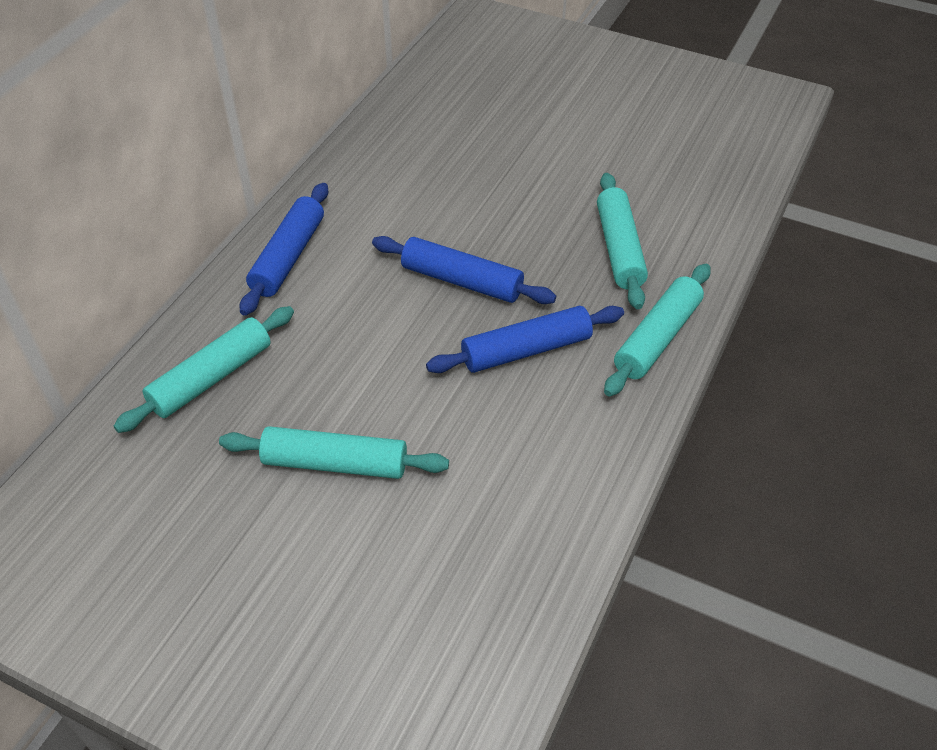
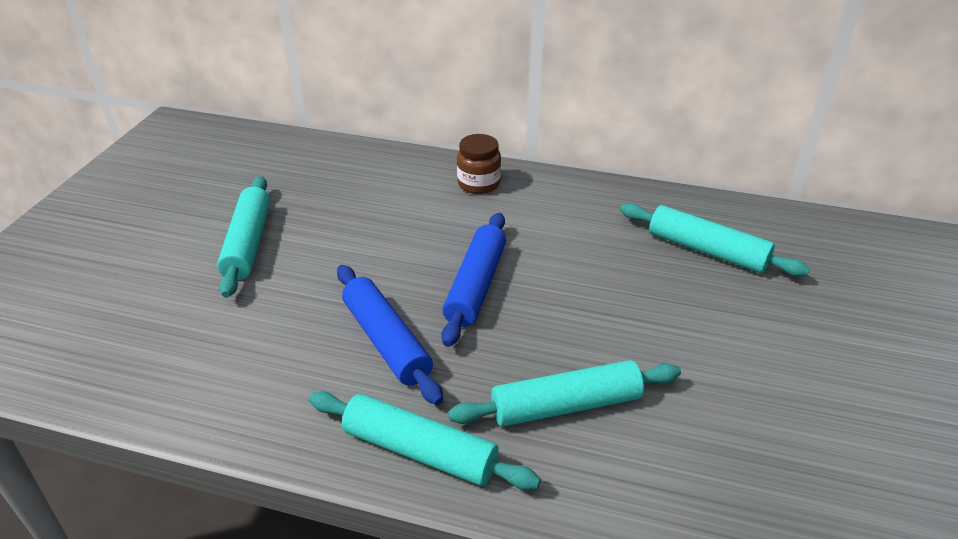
camera: 80 degrees right, 10 degrees down
turquoise rolling pin [114,306,294,433] -> turquoise rolling pin moved to [620,203,810,277]
blue rolling pin [240,183,328,316] -> brown jar [457,134,501,194]

